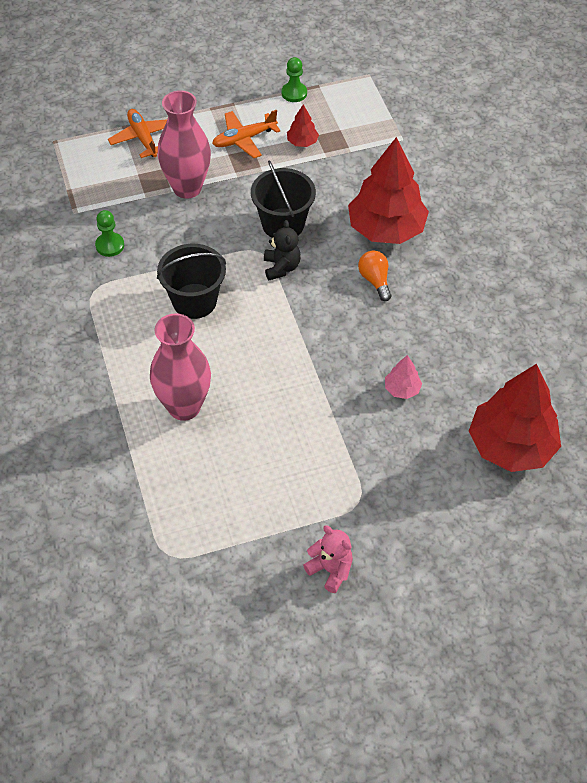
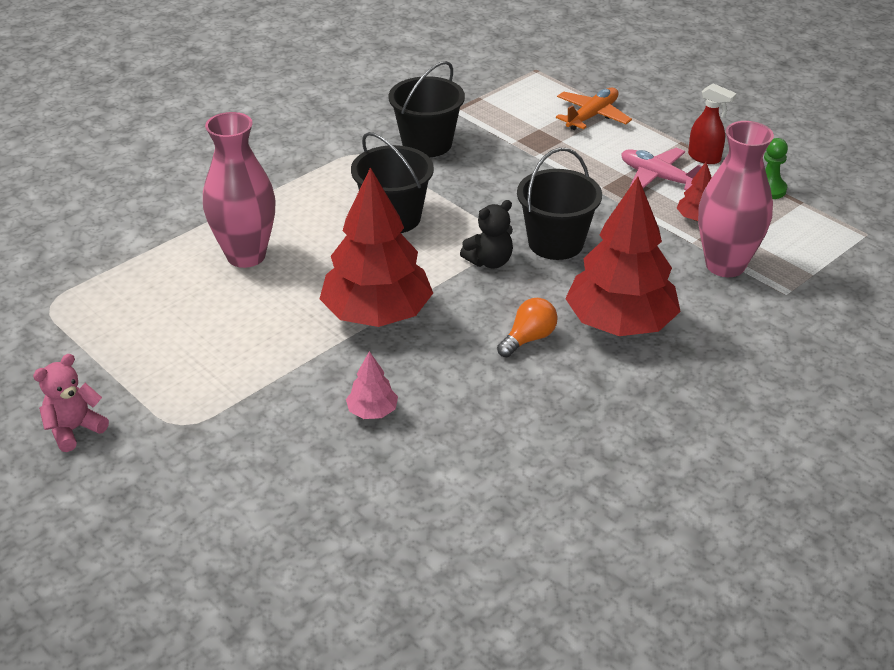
camera: 65 degrees right, 15 degrees down
green pawn [95,210,124,257] -> black bucket [389,61,465,157]
pink vase [157,90,211,199] -> pink vase moved to [698,121,774,277]
orange plane [212,110,280,158] -> pink plane [621,148,702,190]
pink teddy bear [303,525,353,593] -> pink teddy bear turned 150 degrees counterclockwise [33,354,109,452]
red tree [469,364,561,472] -> red tree moved to [320,167,433,327]
none -> red spray bottle [688,83,737,164]

